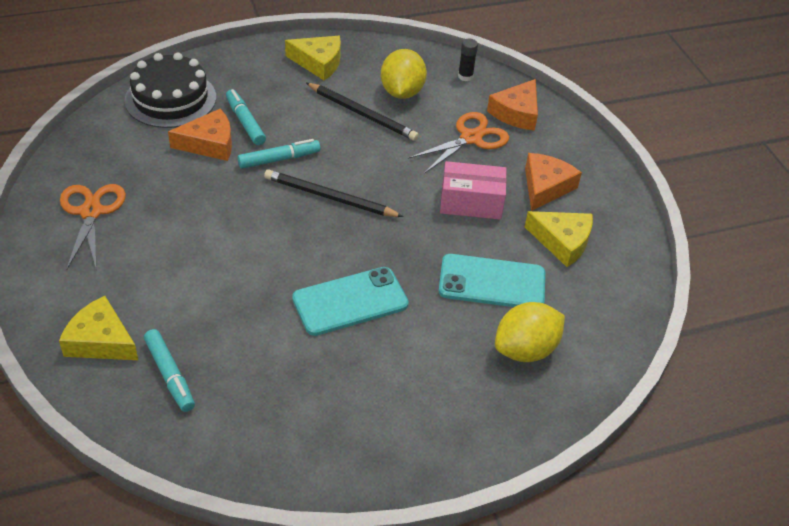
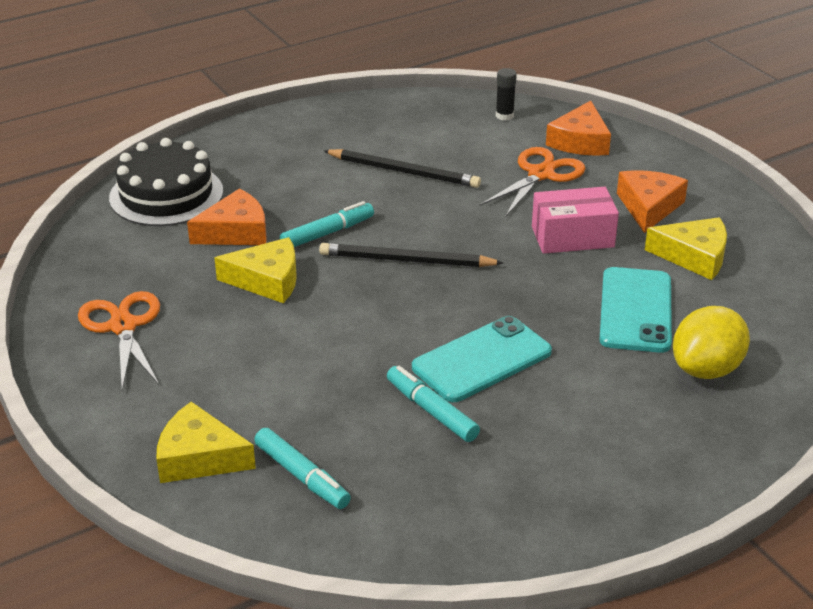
camera: 10 degrees left, 10 degrees down
turquoise marker [226,89,266,145] -> turquoise marker moved to [387,366,480,442]
yellow cheese [285,36,341,80] -> yellow cheese moved to [214,237,297,303]
yellow lemon [381,49,427,99] -> none
turquoise phone [439,254,545,307] -> turquoise phone turned 75 degrees counterclockwise [599,267,672,353]

